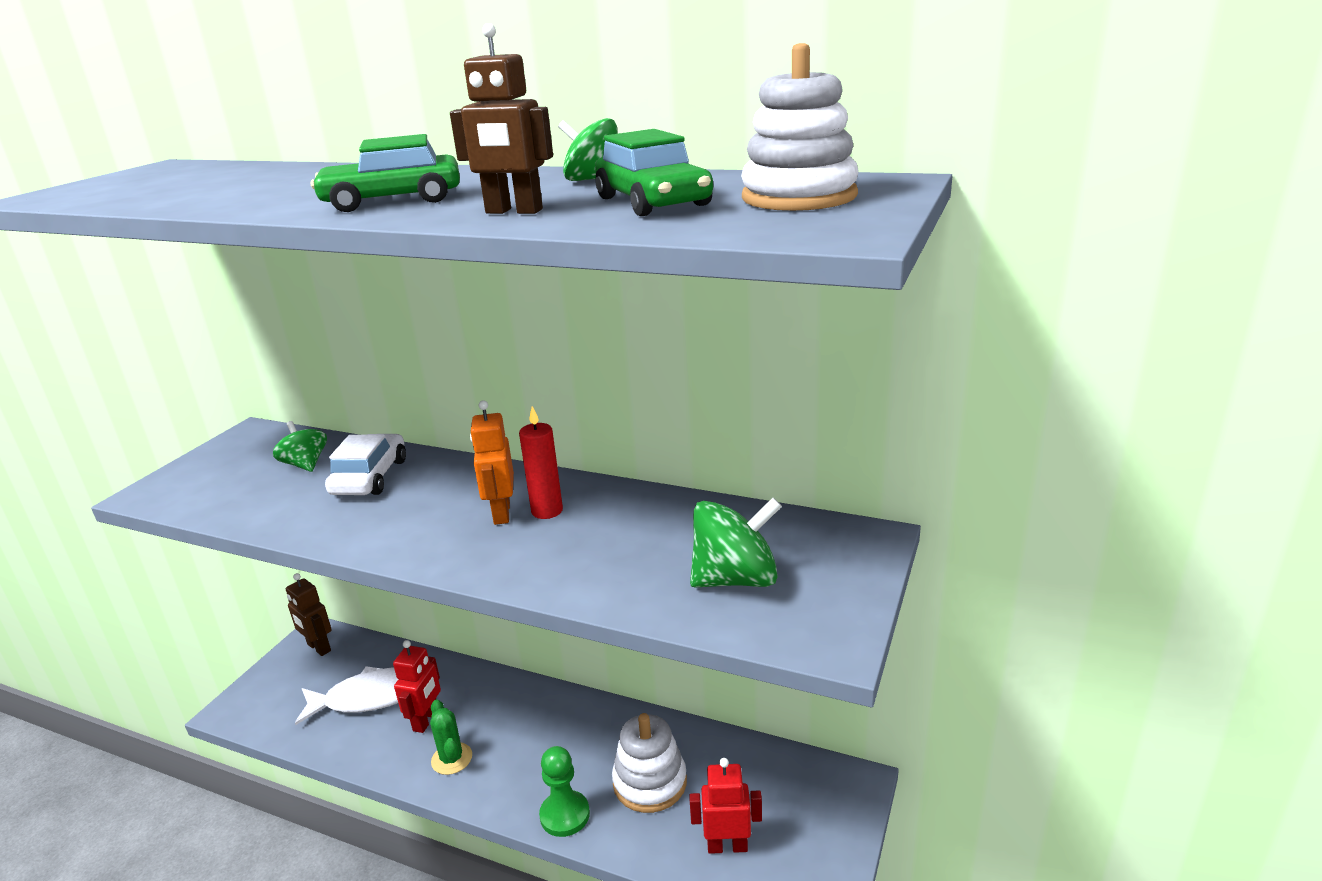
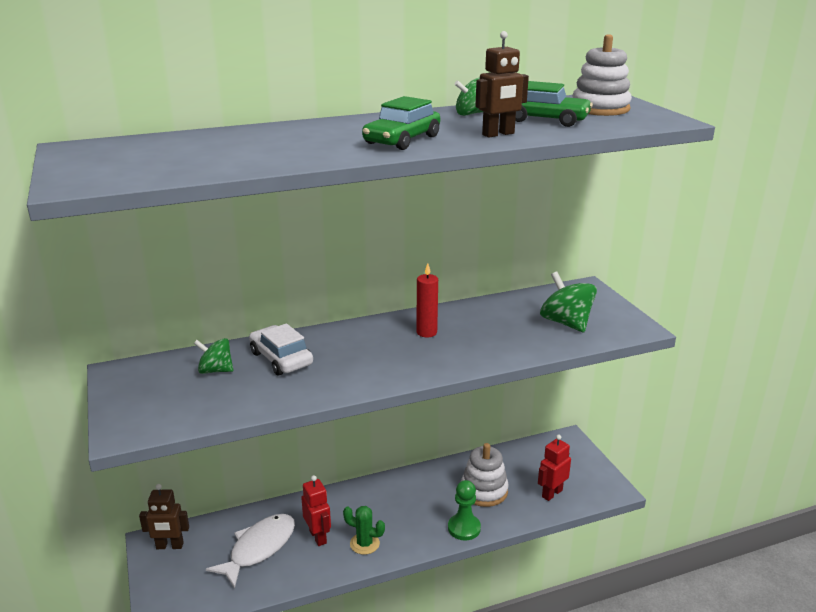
camera: 45 degrees left, 0 degrees up
orange robot [470,400,514,525] -> none
green spinning top [690,498,782,587] -> green spinning top turned 60 degrees counterclockwise [540,272,597,332]

